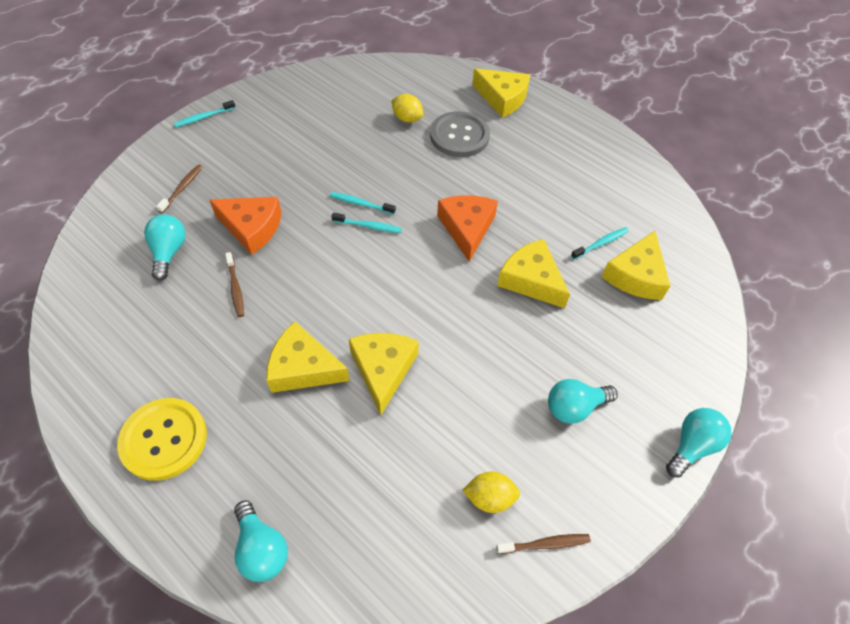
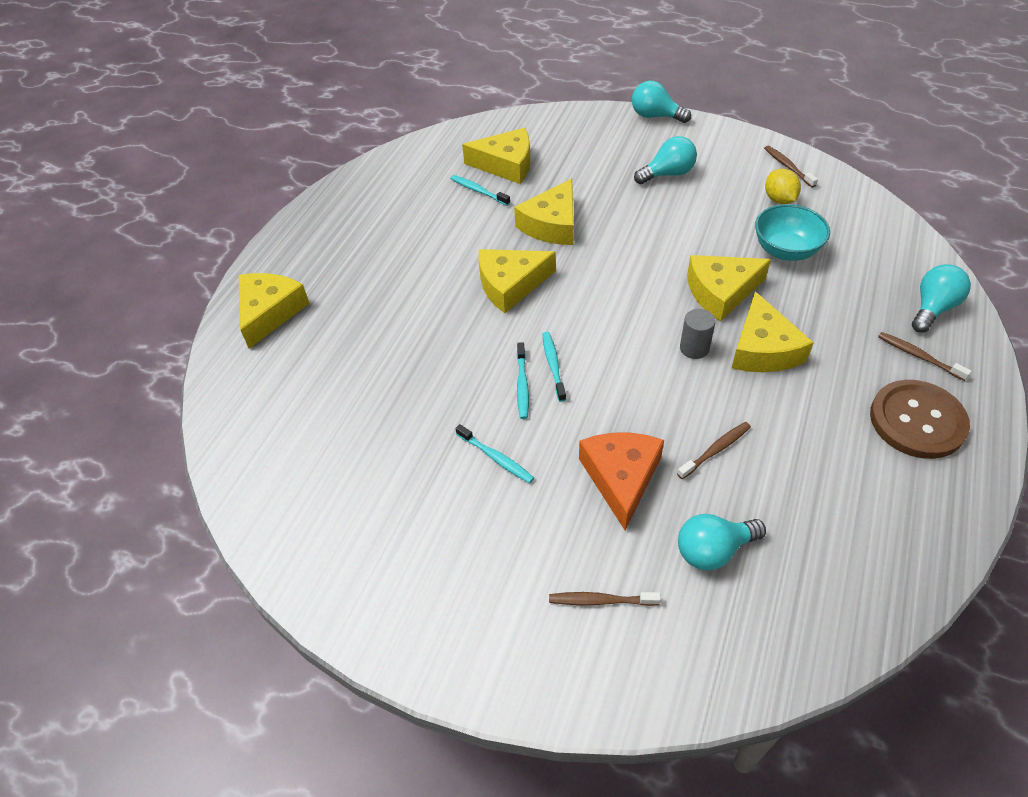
camera: 105 degrees left, 5 degrees down
yellow button [117,398,207,481] -> brown button [870,380,970,459]
turquoise toothbrush [174,100,236,128] -> turquoise toothbrush moved to [456,424,534,483]
yellow lemon [391,94,423,123] -> none
grey button [430,111,490,157] -> none
orange cheese [437,195,498,262] -> yellow cheese [479,249,556,313]
turquoise light bulb [548,379,618,424] -> turquoise light bulb turned 75 degrees counterclockwise [634,136,697,184]
none -> grey cylinder [680,309,716,359]
none -> turquoise bowl [755,204,830,261]
none -> brown toothbrush [878,332,971,381]

